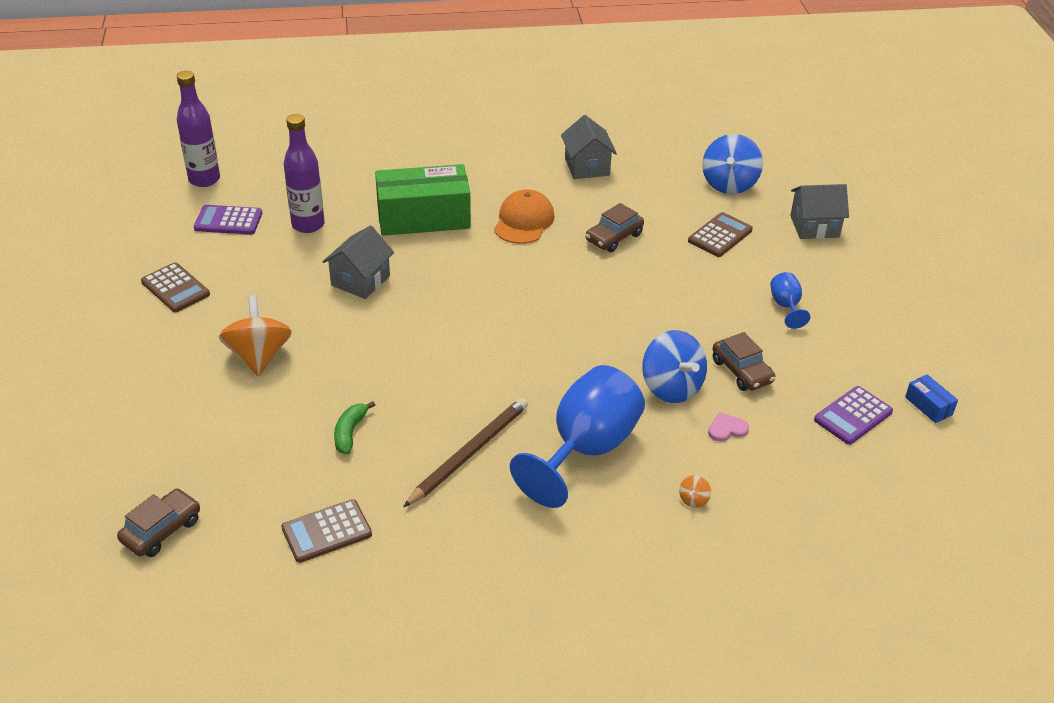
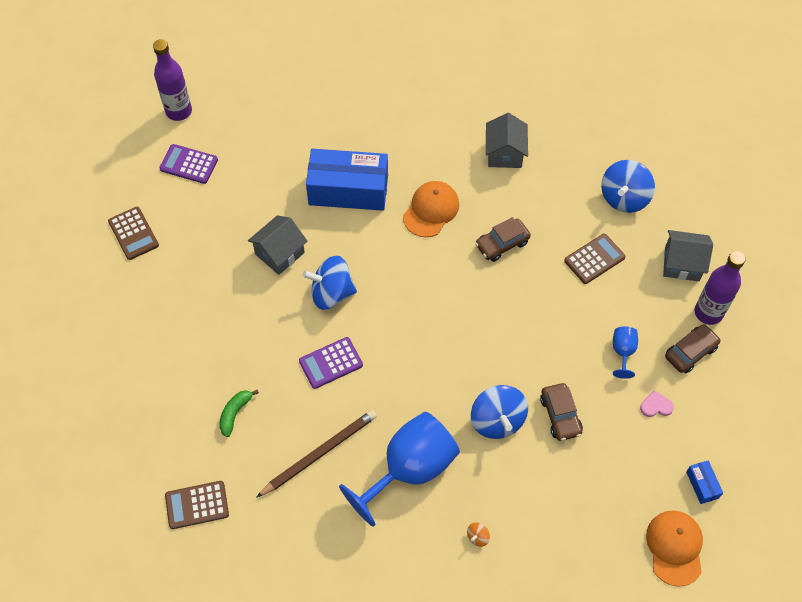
camera: 15 degrees right, 20 degrees up
brown car [117,488,200,557] -> brown car moved to [665,324,721,373]
orange spinning top [219,295,292,376] -> none
purple bottle [283,114,325,233] -> purple bottle moved to [694,251,746,325]
green box [375,164,471,236] -> blue box [306,149,388,211]
pink heart [708,412,749,442] -> pink heart moved to [640,390,674,417]
purple calculator [814,386,893,445] -> purple calculator moved to [299,337,363,389]
none -> blue spinning top [302,256,357,310]
none -> orange cap [646,510,703,587]

